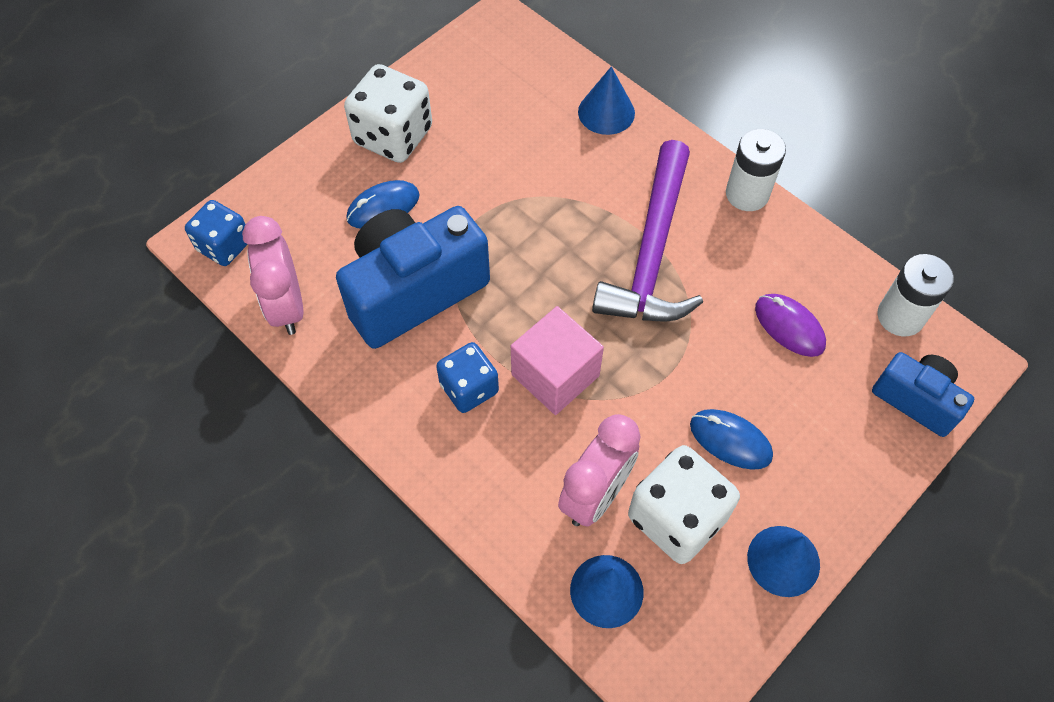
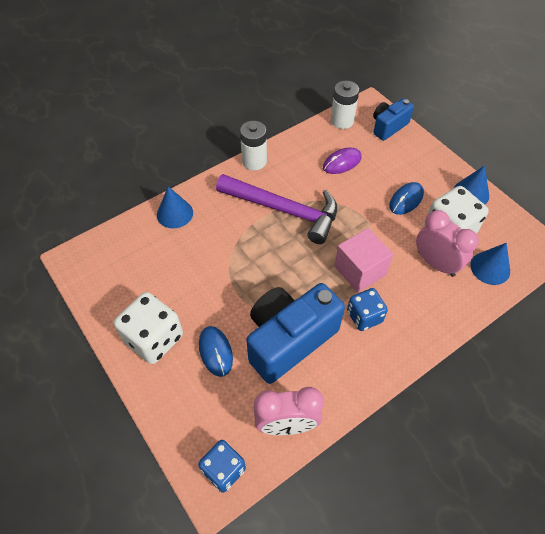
camera: 80 degrees left, 5 degrees down
blue camera [336,206,490,349] -> blue camera turned 75 degrees clockwise [246,283,345,384]

